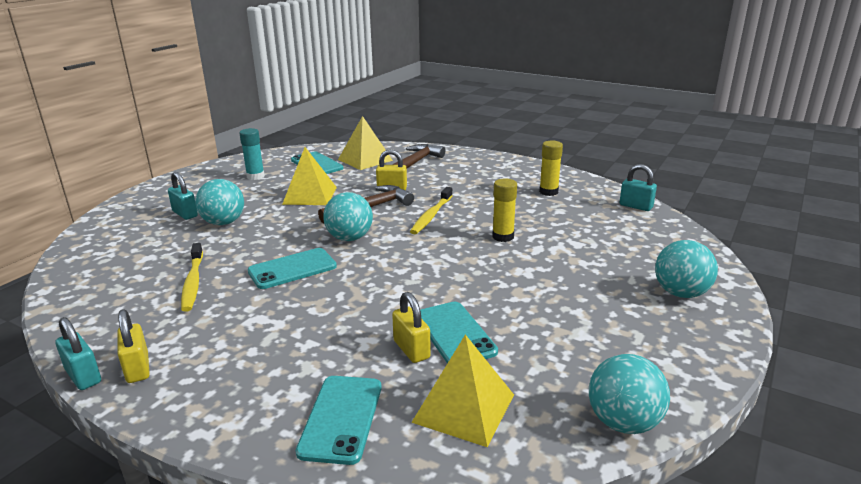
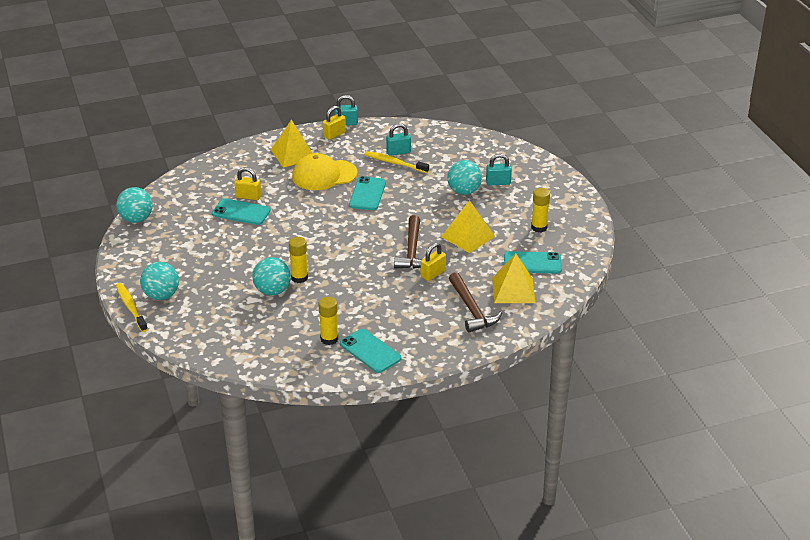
camera: 130 degrees right, 10 degrees up
yellow padlock [117,309,150,383] -> yellow padlock turned 60 degrees counterclockwise [323,106,346,140]
turquoise glue stick [239,128,265,180] -> yellow glue stick [531,188,550,233]
turquoise phone [296,376,381,465] -> turquoise phone moved to [340,329,401,373]
turquoise ball [323,192,373,241] -> turquoise ball moved to [252,257,291,295]
yellow toothbrush [410,187,453,234] -> yellow toothbrush moved to [116,283,148,332]
yellow pyramid [411,334,514,447] -> yellow pyramid moved to [271,120,312,167]
turquoise padlock [619,164,657,211] -> turquoise padlock moved to [386,123,411,156]
none -> yellow cap [292,153,358,190]

